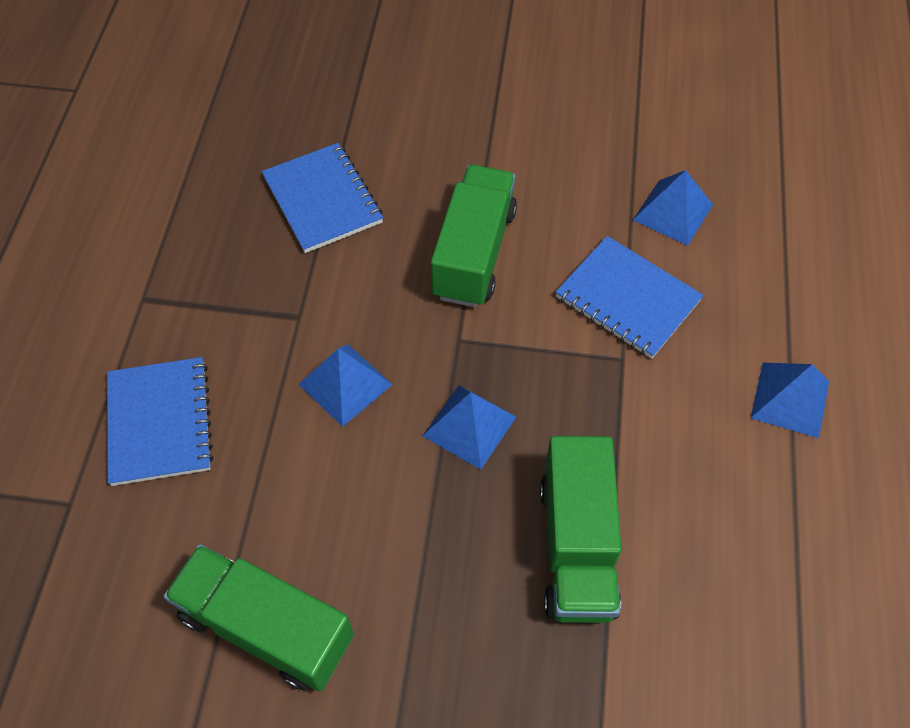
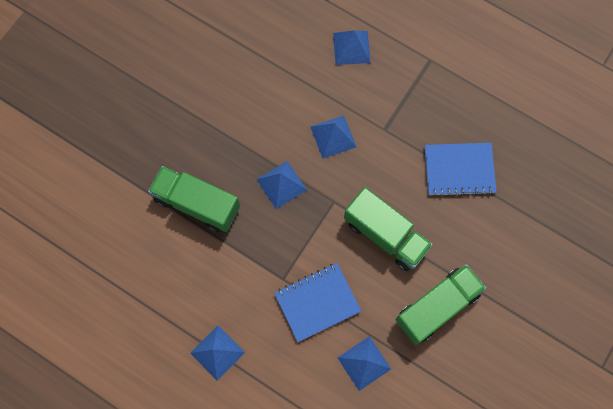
camera: 115 degrees right, 15 degrees up
blue notebook [107,357,213,486] -> blue pyramid [333,30,371,65]
green truck [164,544,354,692] -> green truck moved to [395,264,486,345]

